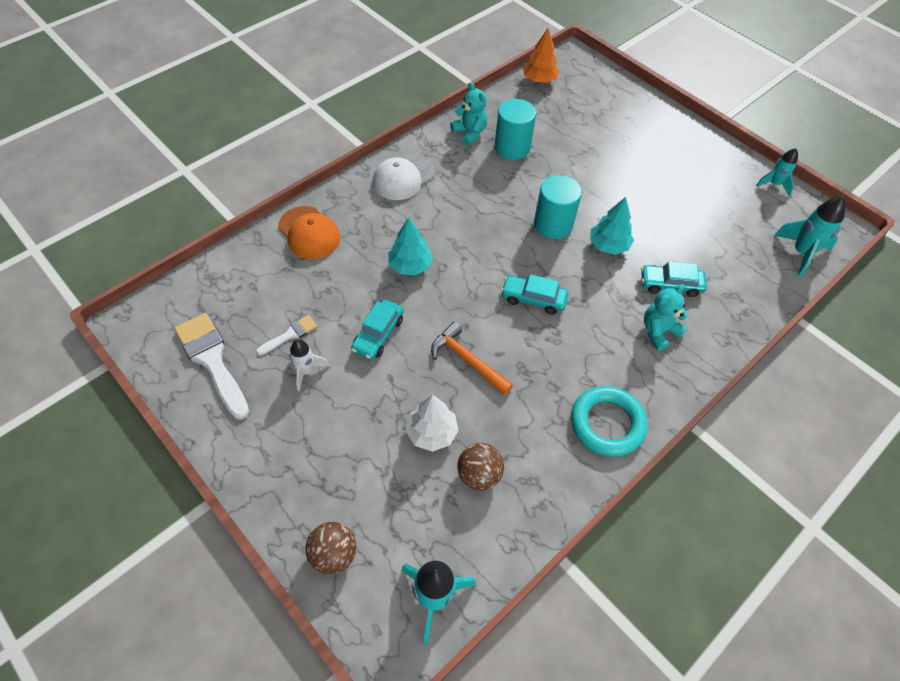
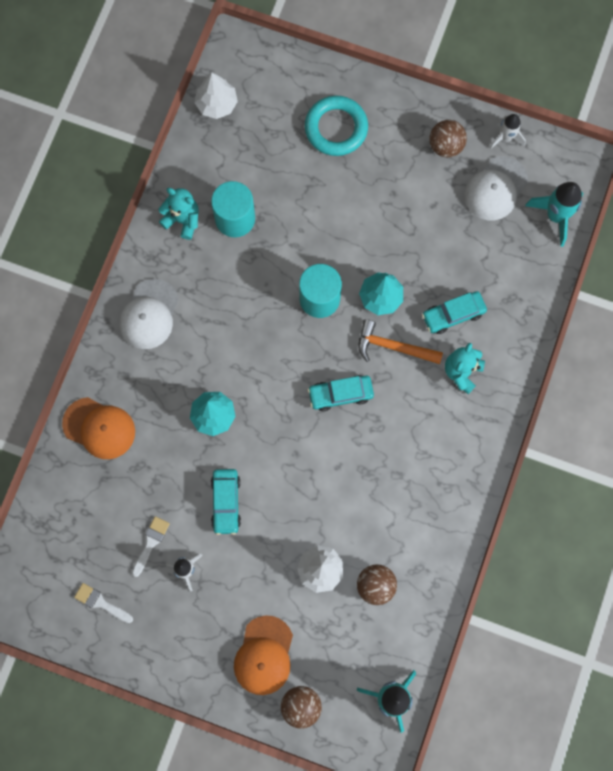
camera: 25 degrees left, 20 degrees up
white brush [174,313,249,420] -> white brush [74,583,133,623], size x0.51
orange hammer [431,322,513,395] -> orange hammer moved to [358,319,443,364]
orange tree [523,28,559,83] -> white tree [195,72,238,119]
turquoise ring [571,386,647,457] -> turquoise ring moved to [305,95,368,156]
turquoise rocket [756,148,798,196] -> white rocket [490,114,526,149]
none -> orange cap [234,615,293,695]
none -> brown ball [430,120,467,158]
none -> white cap [465,156,528,220]

